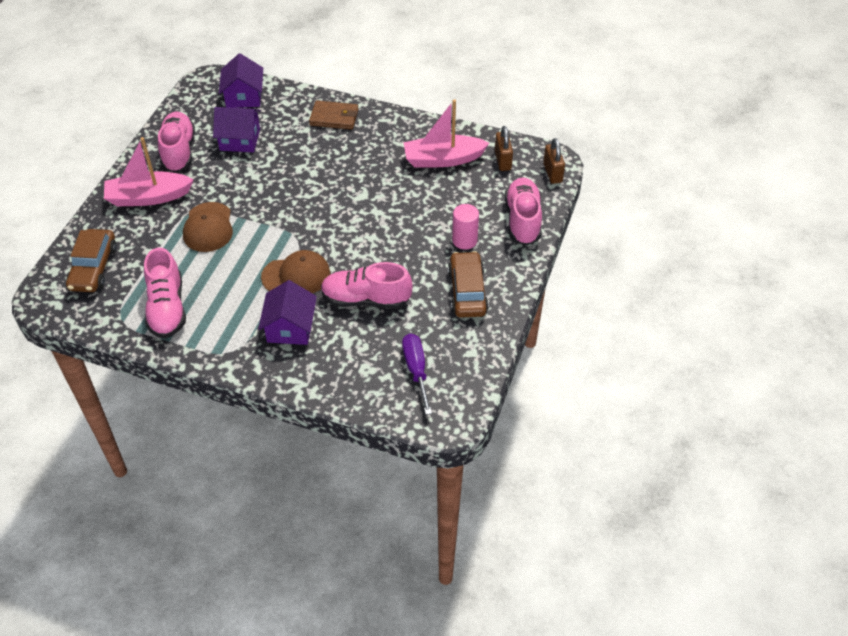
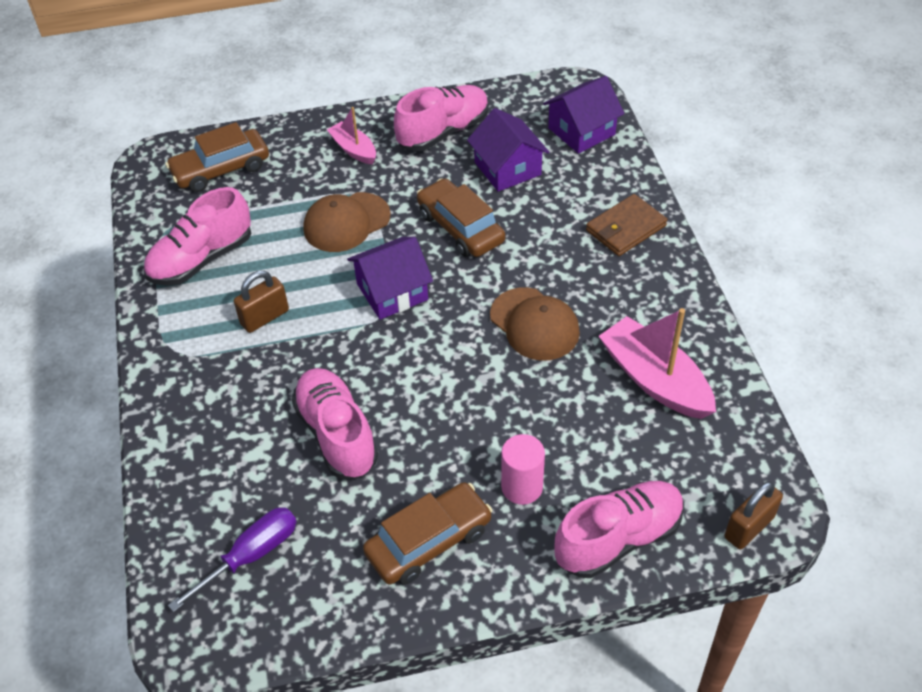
camera: 60 degrees right, 0 degrees up
pink boat [104,137,194,207] -> pink boat [327,107,376,165], size x0.57
purple house [258,280,317,345] -> purple house moved to [347,237,433,320]
brown cap [261,250,331,293] -> brown cap moved to [490,287,580,361]
brown wallet [309,100,358,130] -> brown wallet turned 75 degrees clockwise [586,194,667,256]
brown padlock [495,126,513,171] -> brown padlock moved to [234,271,289,333]
none -> brown car [417,178,505,257]

